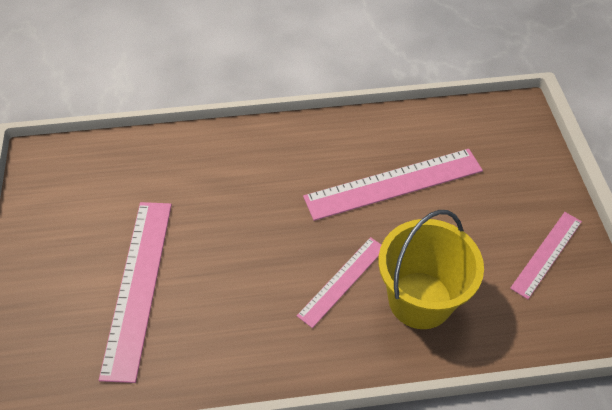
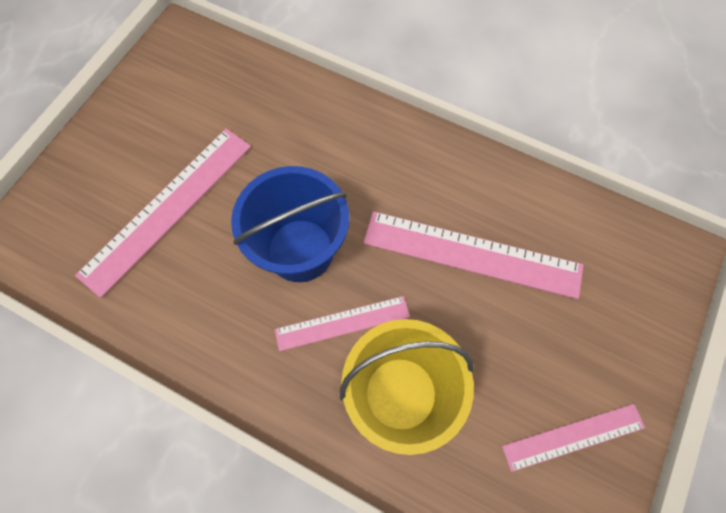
camera: 35 degrees right, 15 degrees up
none -> blue bucket [231,166,349,282]

